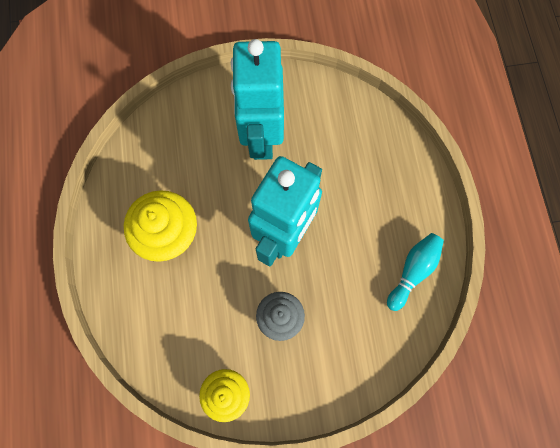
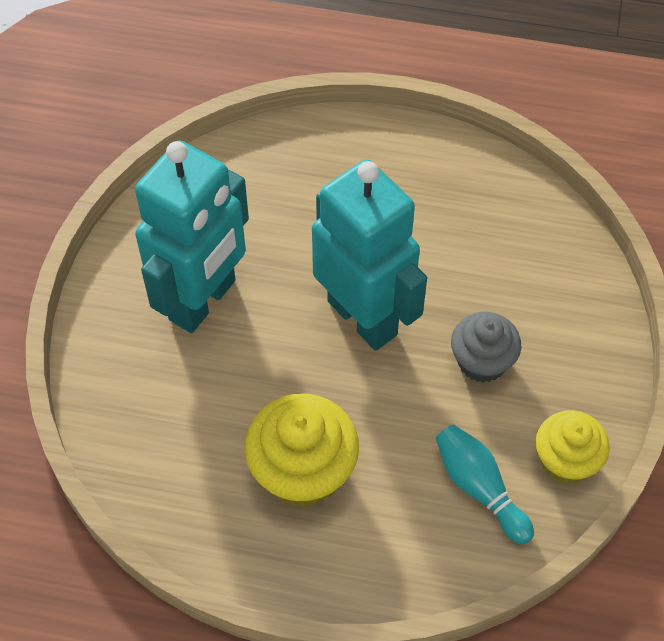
camera: 70 degrees left, 15 degrees down
turquoise robot [231,39,284,160] -> turquoise robot turned 75 degrees counterclockwise [135,140,249,333]
turquoise bowling pin [387,233,444,311] -> turquoise bowling pin moved to [436,424,534,544]

